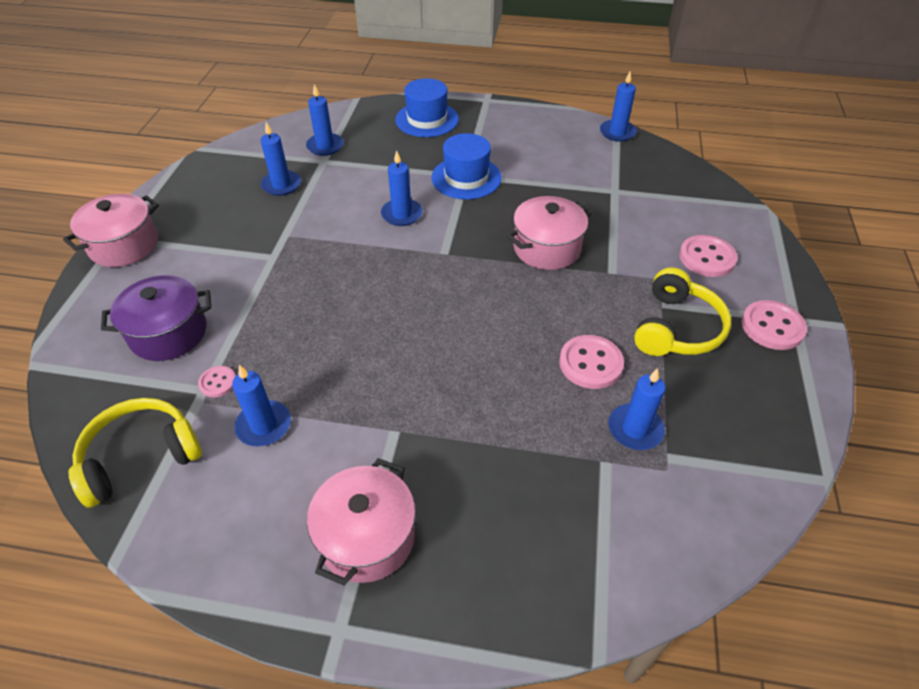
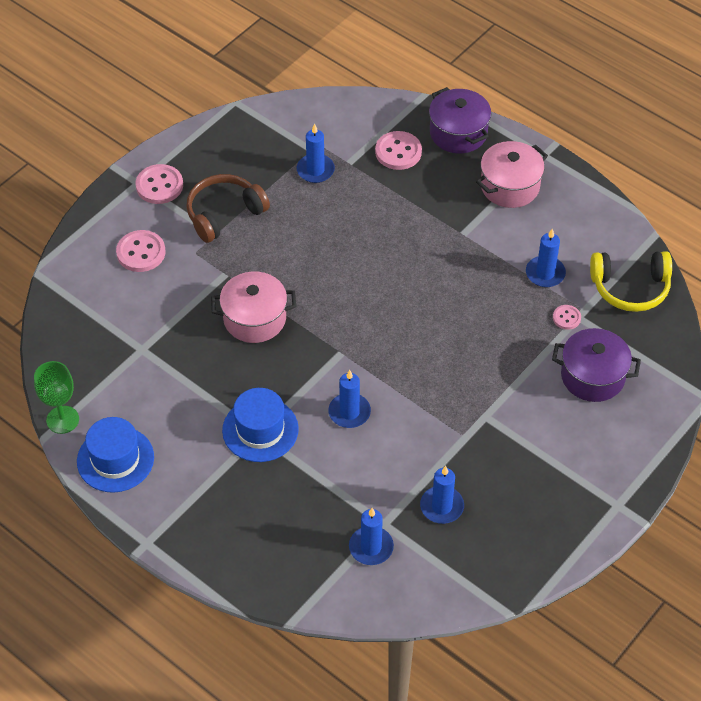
camera: 150 degrees left, 5 degrees up
pink pot [63,194,159,267] -> none
blue hat [395,78,459,137] -> blue hat moved to [77,417,154,493]
pink button [559,335,624,389] -> pink button moved to [375,131,422,170]
blue candle [600,72,637,142] -> green goblet [34,361,79,434]
yellow headphones [634,267,731,356] -> brown headphones [186,174,270,243]
none -> purple pot [429,87,491,154]

